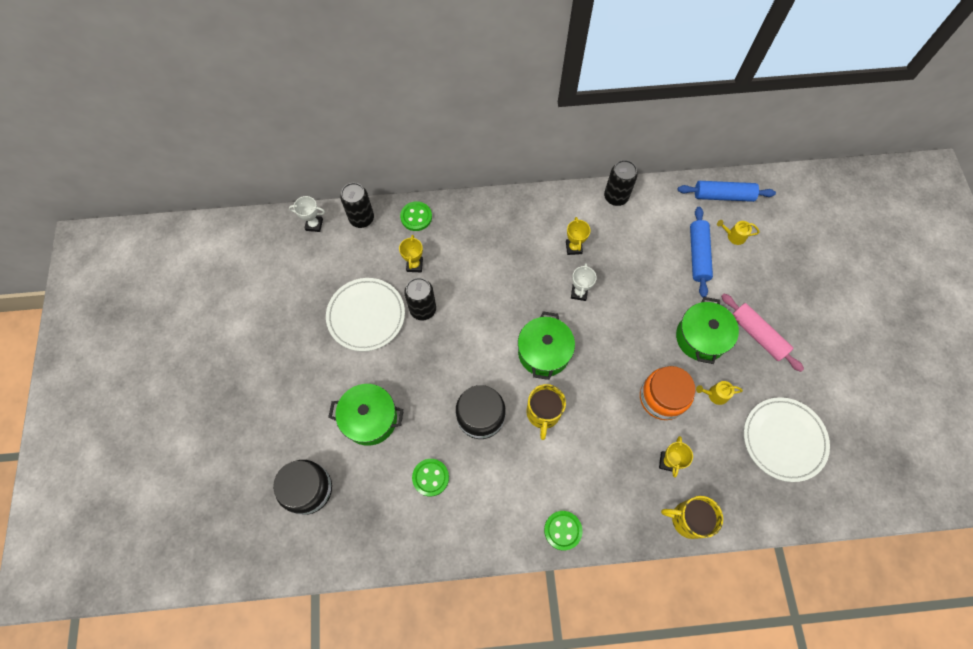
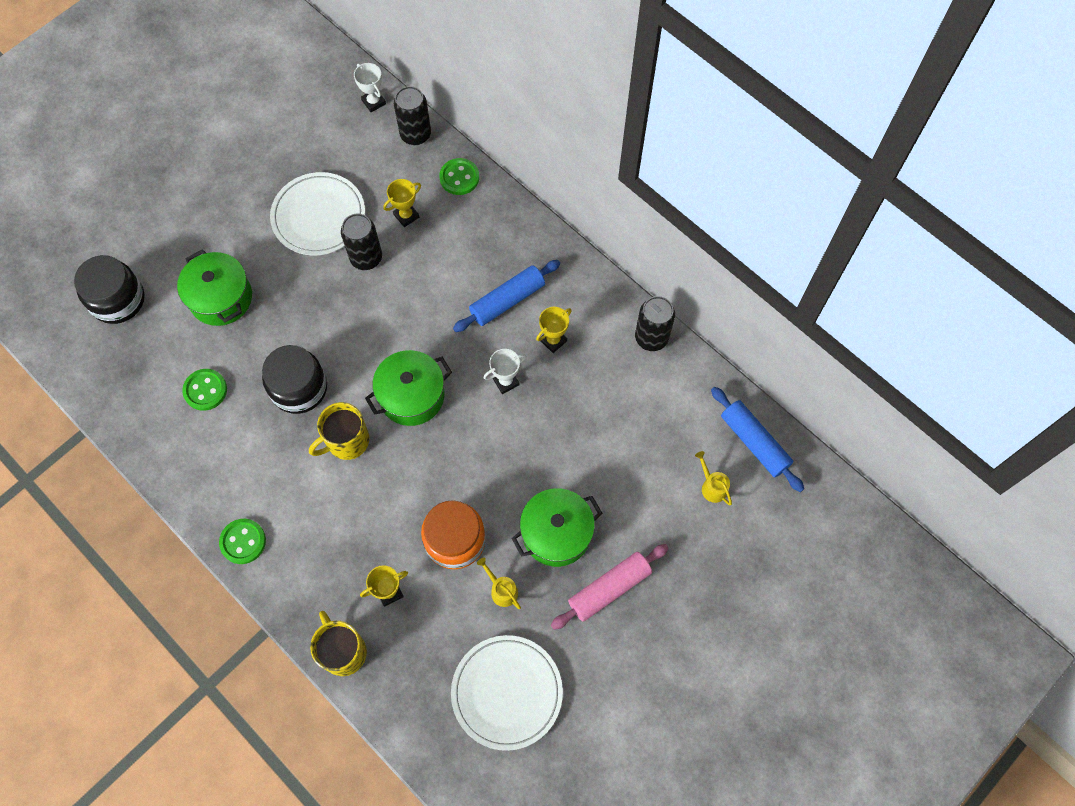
camera: 50 degrees right, 0 degrees up
blue rolling pin [690,207,713,298] -> blue rolling pin moved to [453,260,560,332]
pink rolling pin [721,294,804,372] -> pink rolling pin turned 45 degrees clockwise [551,544,669,630]

